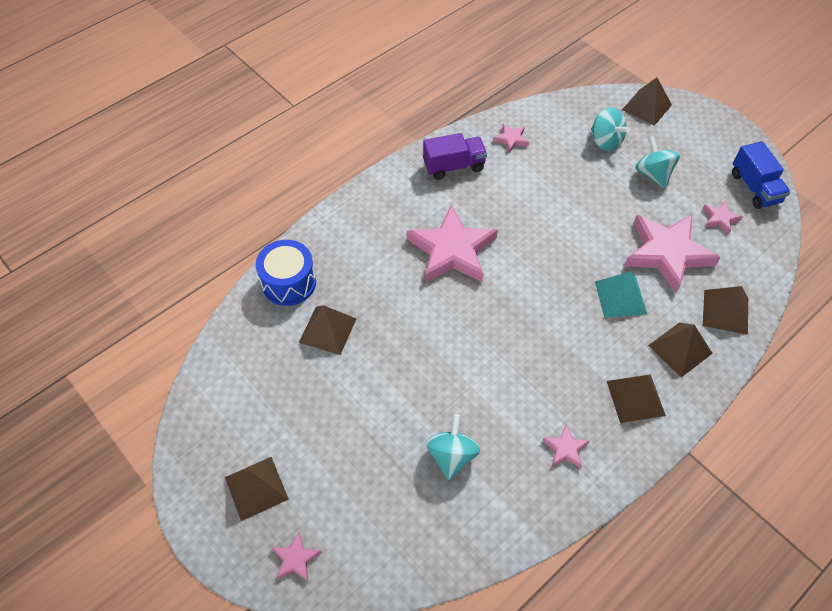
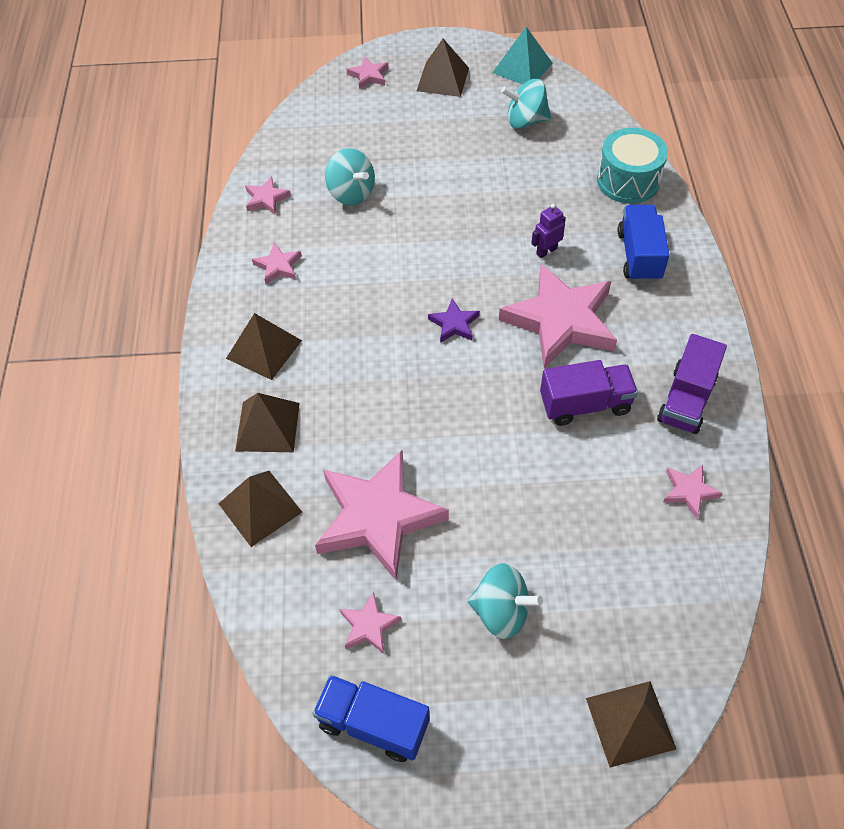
camera: 130 degrees right, 0 degrees up
blue drum [256,240,316,306] -> turquoise drum [597,128,668,204]
brown pyramid [299,305,356,355] -> none
turquoise spinning top [591,107,630,151] -> turquoise spinning top moved to [501,79,551,129]
turquoise pyramid [595,271,647,318] -> turquoise pyramid moved to [492,27,553,85]
none -> pink star [245,176,291,215]
none -> purple star [428,299,479,343]
none -> purple robot [531,204,566,258]
none -> purple truck [540,360,638,426]
none -> blue truck [618,205,670,282]

